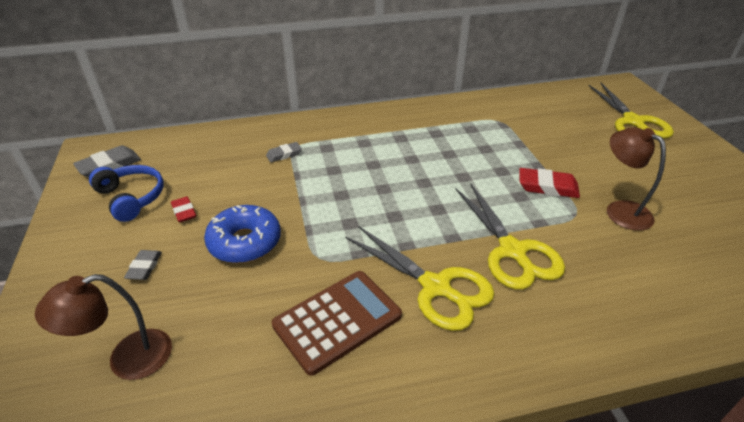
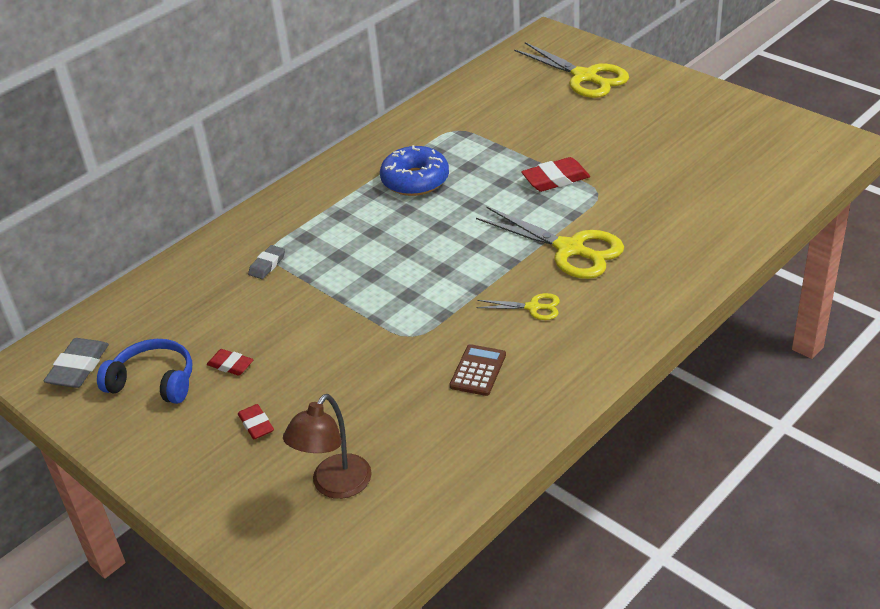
camera: 30 degrees left, 0 degrees up
grey eraser [124,250,162,280] -> red eraser [238,404,274,439]
blue donut [204,205,281,263] -> blue donut moved to [380,145,449,196]
brown calculator [272,271,402,376] -> brown calculator [450,344,506,396], size x0.57
yellow scissors [346,226,495,331] -> yellow scissors [476,293,560,320], size x0.50
brown lamp [607,127,666,231] -> none

